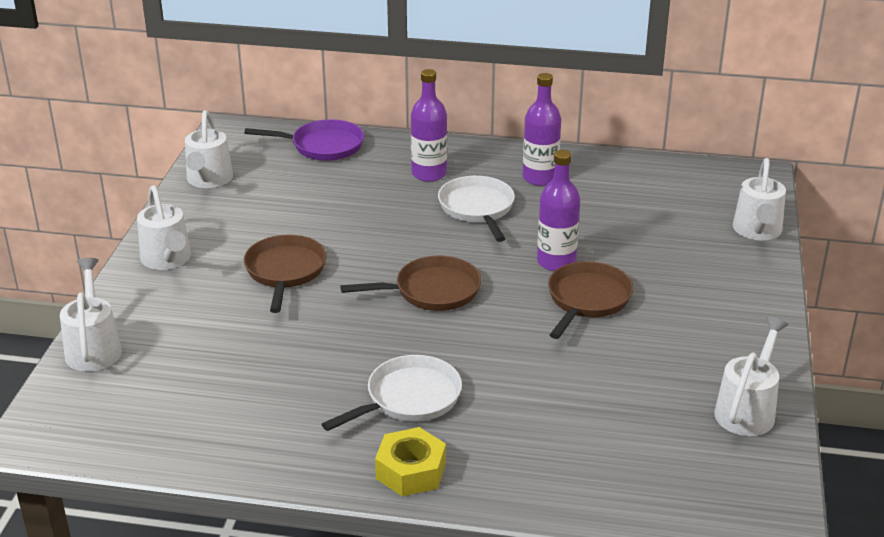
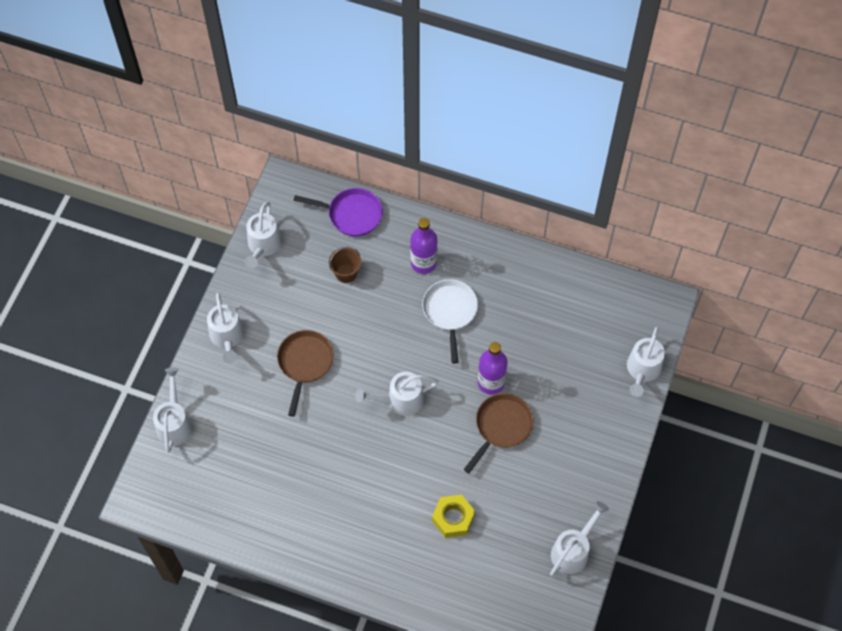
camera: 10 degrees right, 30 degrees up
white pan [322,355,462,431] -> none
brown pan [340,256,481,311] -> white watering can [355,372,439,416]
yellow nut [375,427,446,496] -> yellow nut moved to [432,495,475,538]
purple bottle [523,73,561,186] -> none
none -> brown bucket [329,247,361,283]

